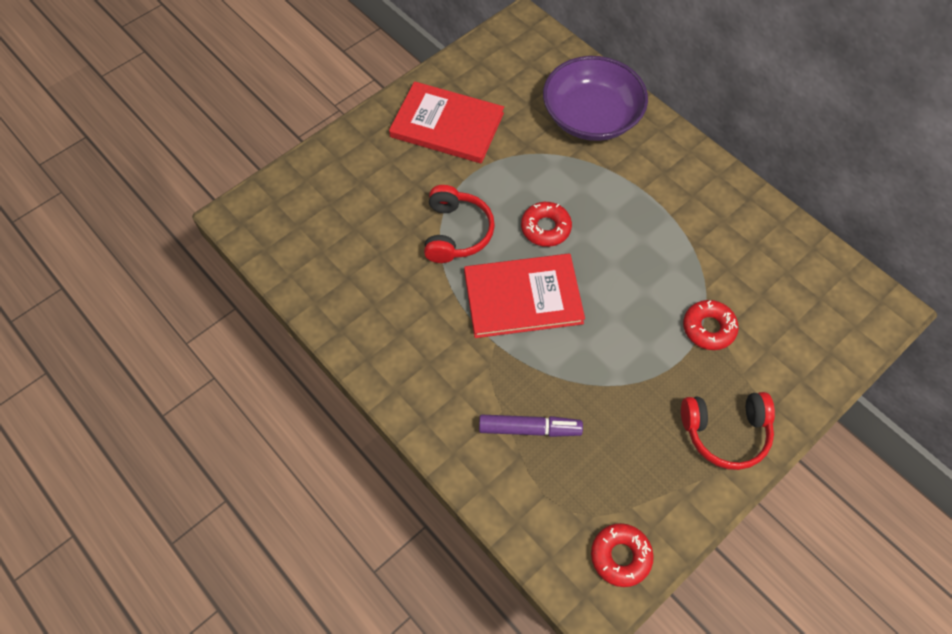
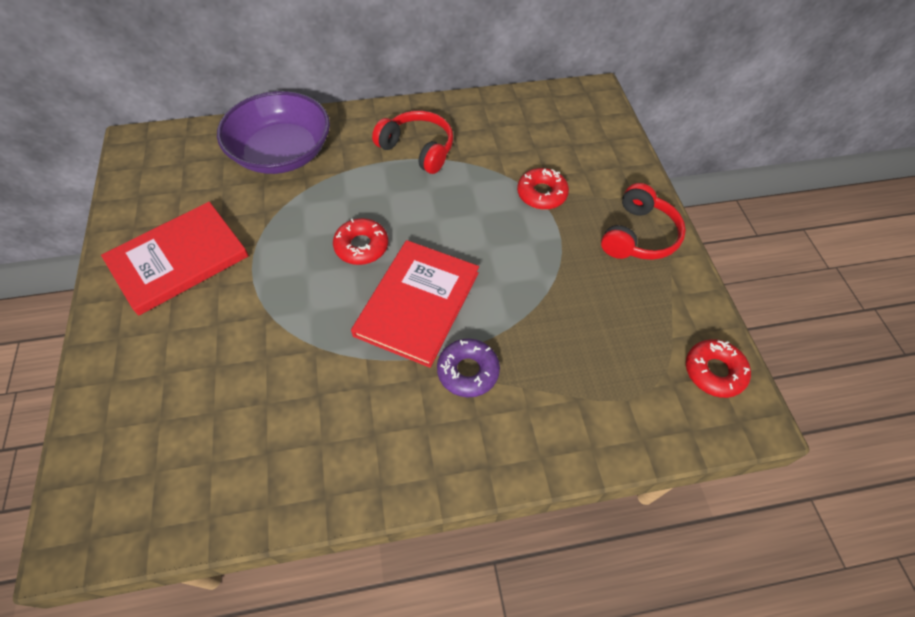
camera: 60 degrees left, 5 degrees down
red headphones [424,185,495,263] -> red headphones moved to [372,111,453,174]
purple marker [479,415,583,437] -> none
none -> purple donut [437,339,500,397]

